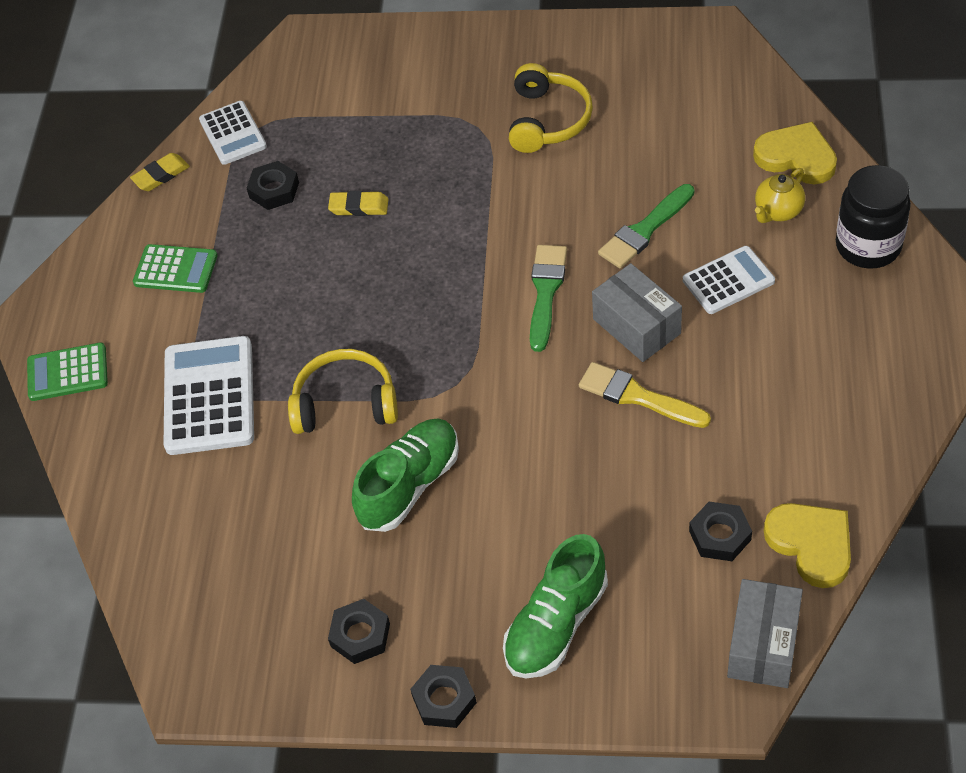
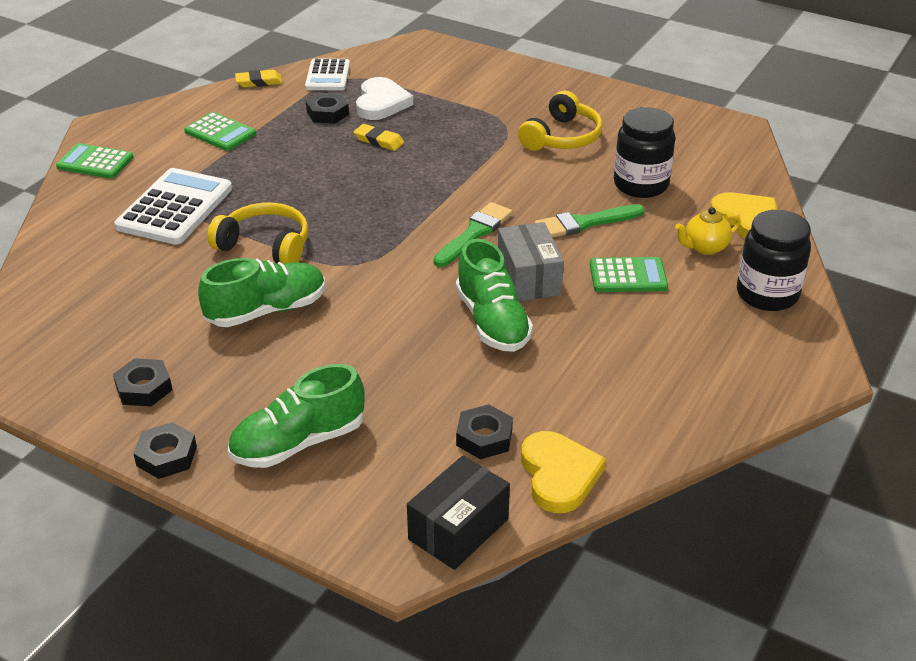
camera: 20 degrees right, 15 degrees down
yellow brush [579,362,711,428] -> green shoe [456,239,533,352]
white calculator [683,246,775,314] -> green calculator [590,257,668,292]
grey box [727,579,803,688] -> black box [407,456,510,570]
none -> white heart [356,77,414,120]
none -> black jar [614,107,675,198]

